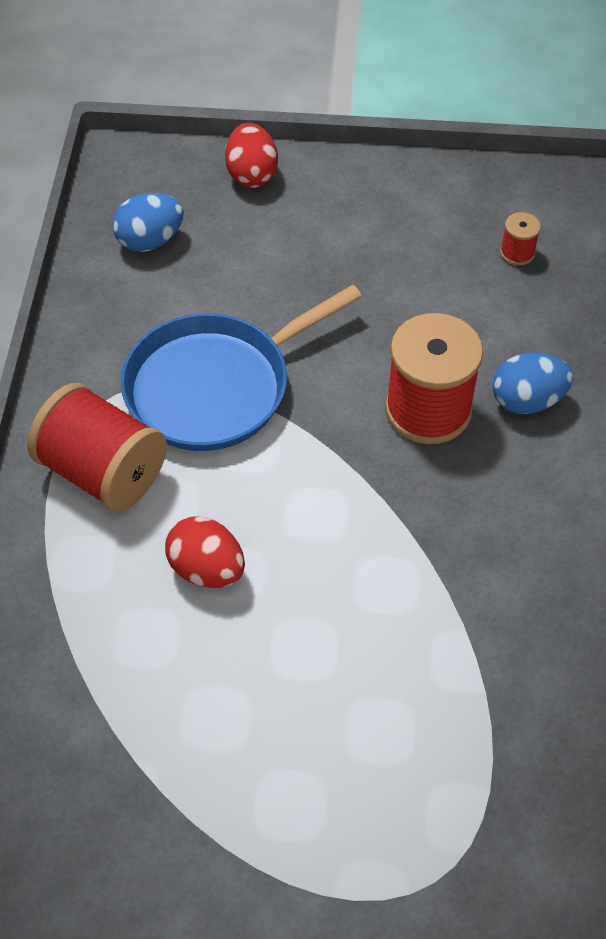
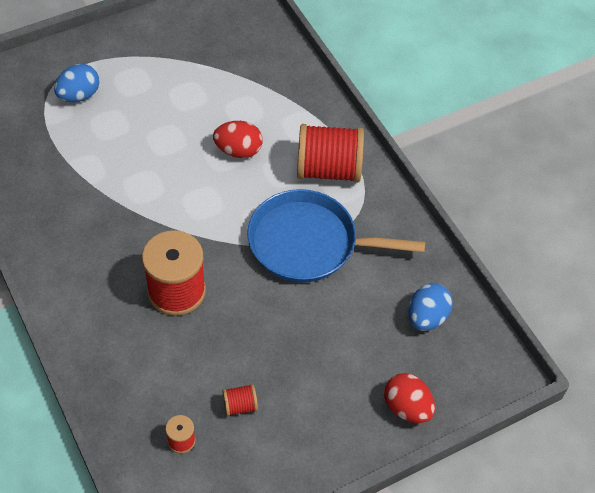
camera: 145 degrees right, 0 degrees up
blue pan [121,284,362,451] -> blue pan turned 105 degrees counterclockwise [247,189,425,283]
blue egg [492,353,573,414] -> blue egg moved to [54,64,100,102]
none -> red spool [222,384,258,416]

